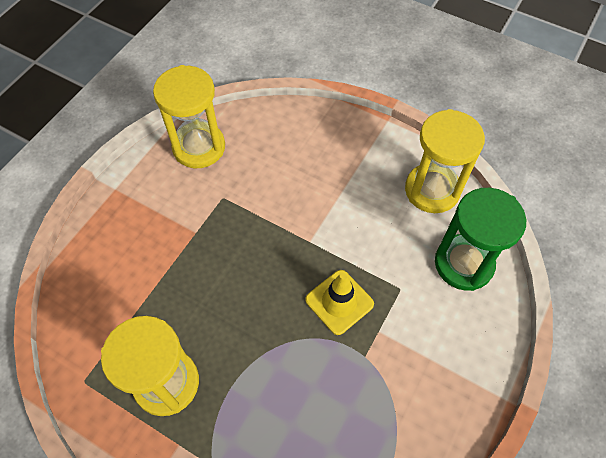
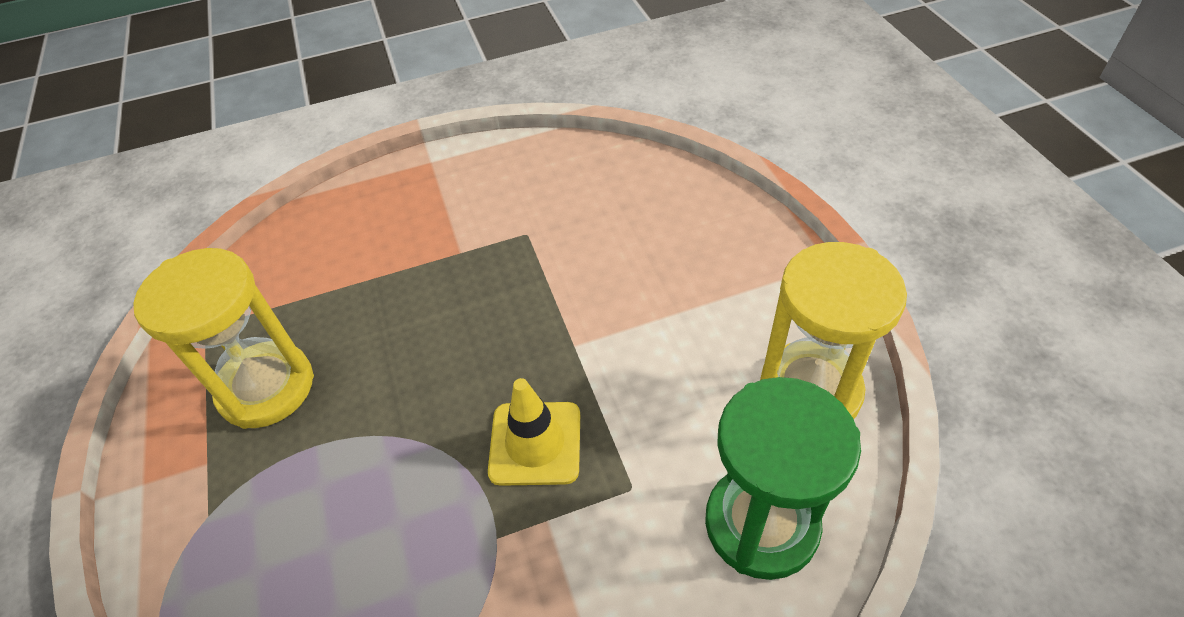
camera: 45 degrees right, 10 degrees down
yellow hourglass [153,65,225,168] -> none

